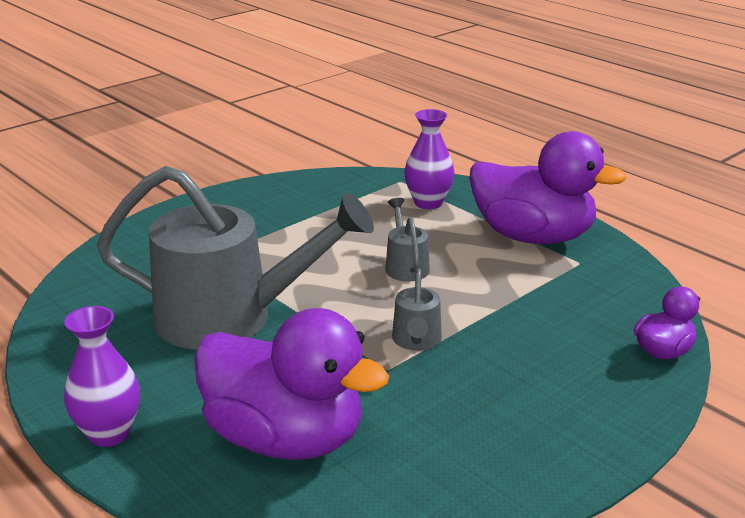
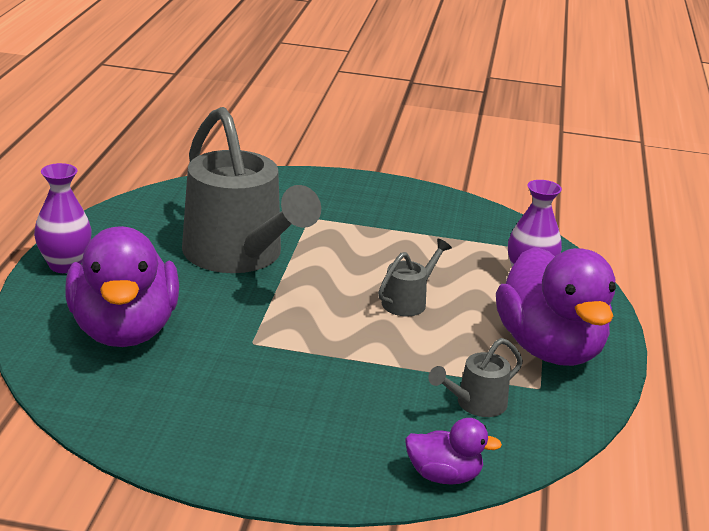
camera: 50 degrees right, 0 degrees up
grey watering can [392,268,442,351] -> grey watering can moved to [428,338,523,417]

